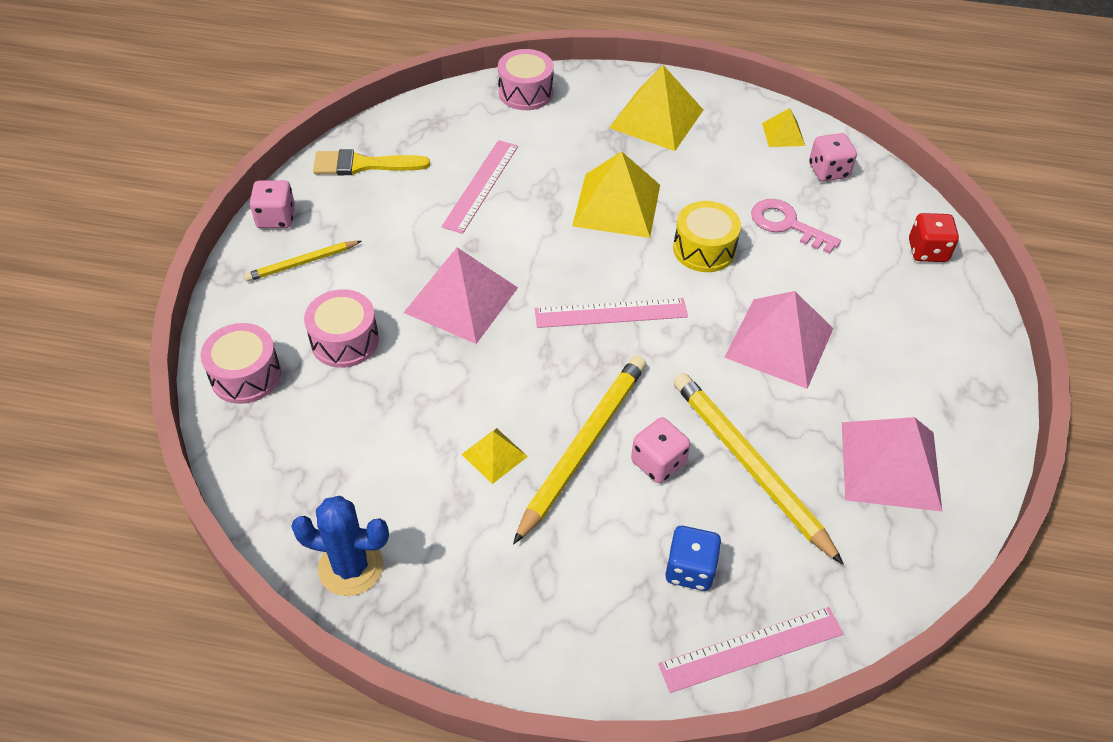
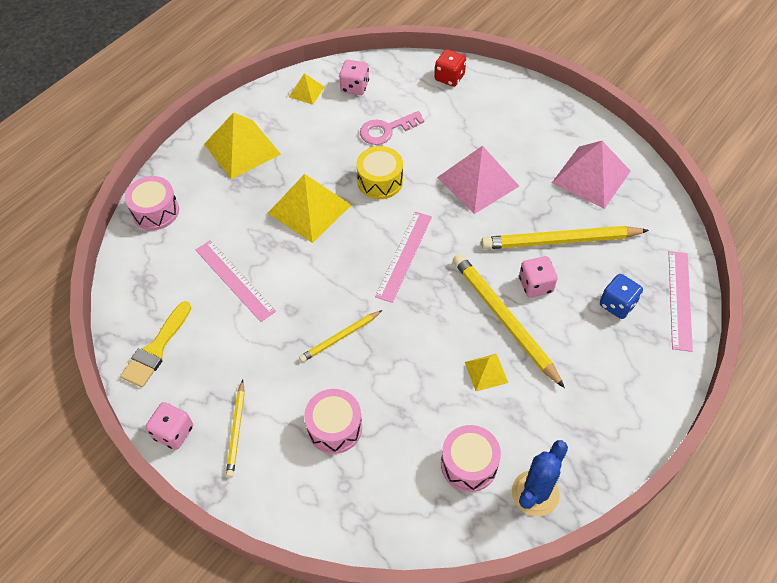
camera: 60 degrees left, 5 degrees up
pink drum [200,323,281,404] -> pink drum moved to [441,425,501,492]
pink pyramid [403,247,518,344] -> yellow pencil [299,310,382,362]

